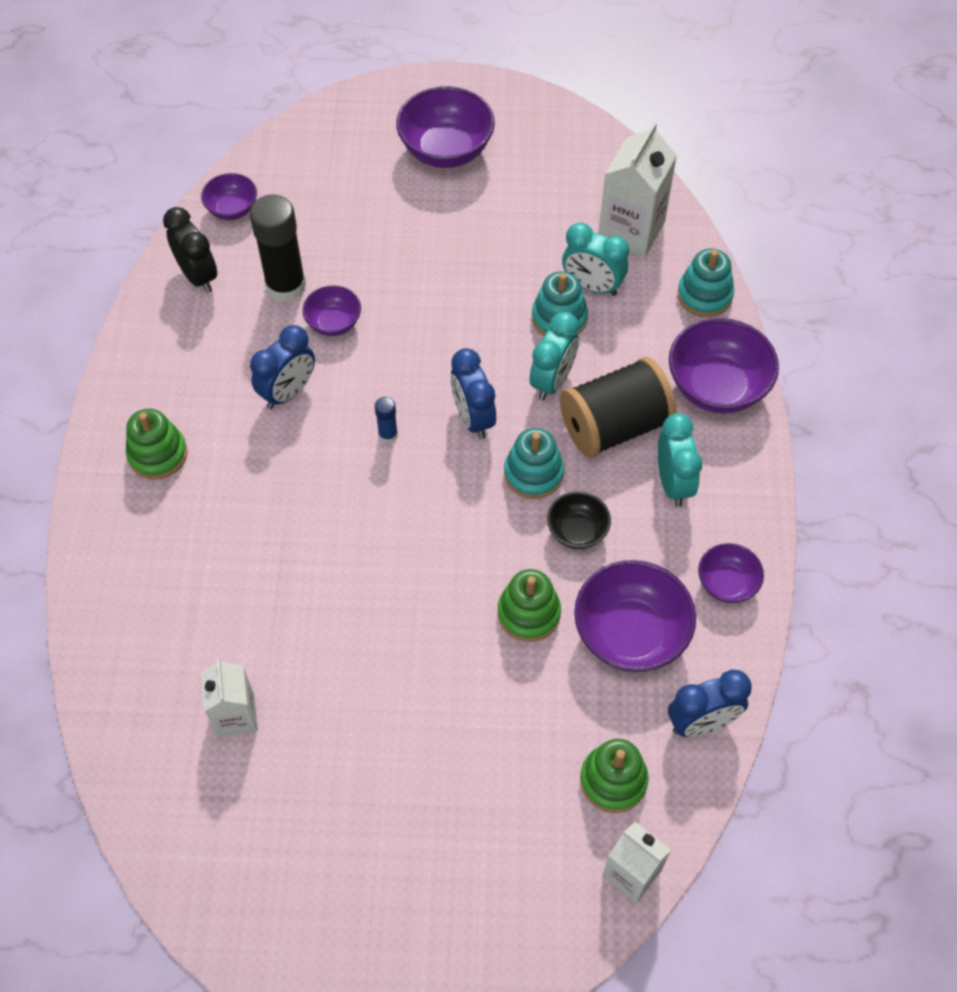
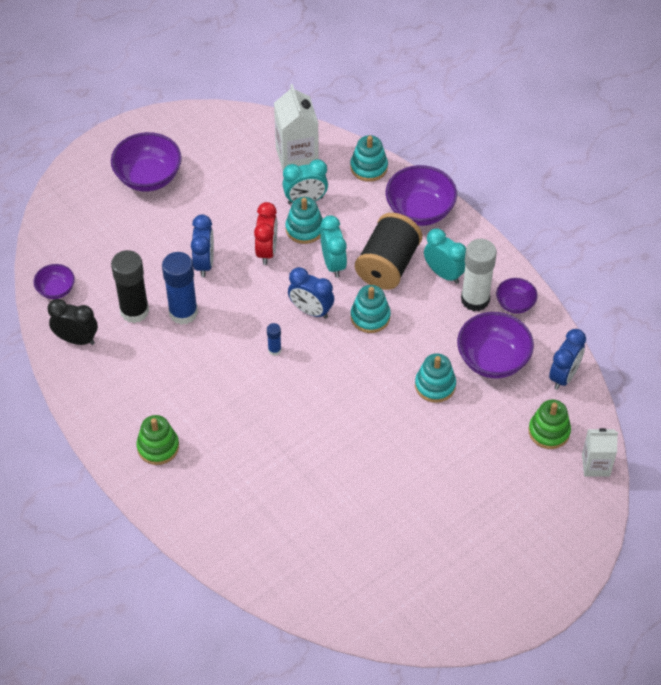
camera: 40 degrees left, 5 degrees down
white carton [201,659,258,738] -> none
blue clock [250,325,315,409] -> blue clock moved to [191,215,214,277]
purple bowl [302,285,361,336] -> blue glue stick [162,252,198,325]
green stacking toy [498,569,561,642] -> turquoise stacking toy [415,353,456,403]
black bowl [547,491,611,549] -> none
none -> red clock [254,202,277,265]
none -> white glue stick [461,239,497,311]

